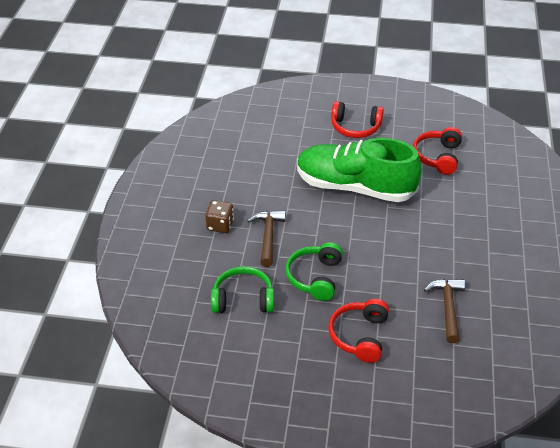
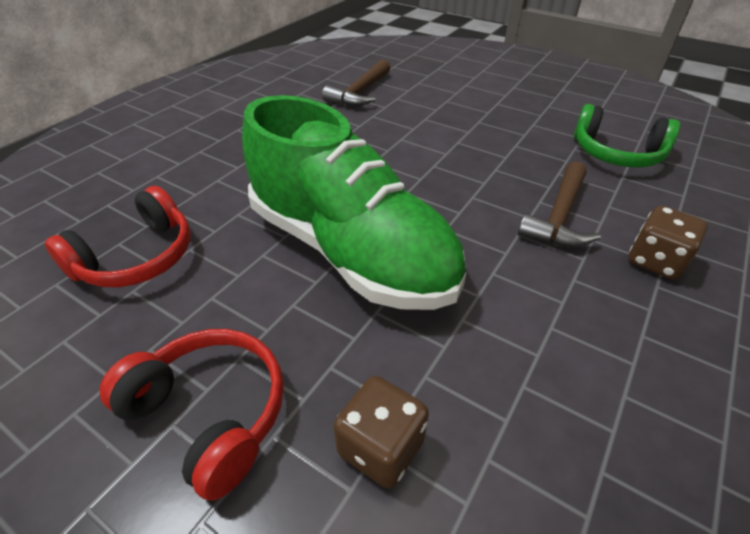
camera: 155 degrees left, 0 degrees up
green headphones [285,242,343,301] -> none
red headphones [328,299,389,363] -> none
none -> brown dice [334,376,429,489]

